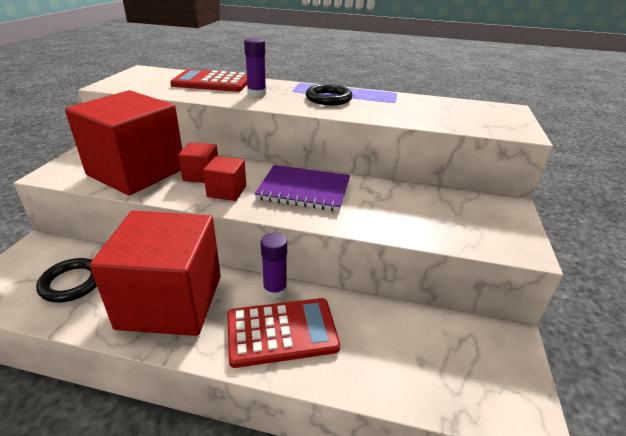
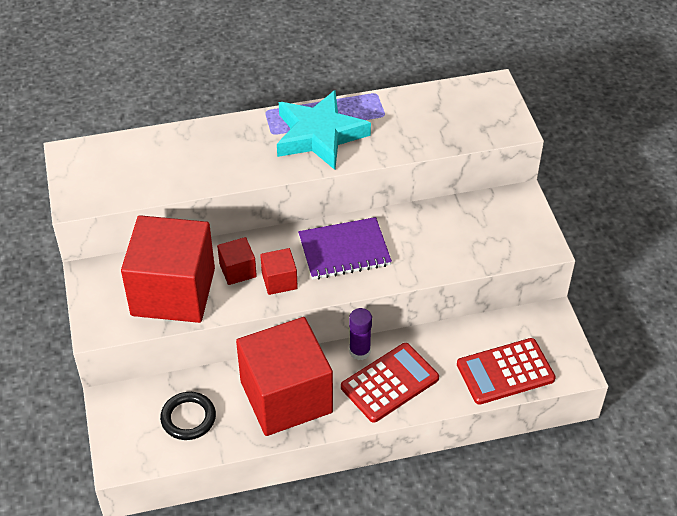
camera: 25 degrees left, 15 degrees up
red calculator [170,69,247,92] -> red calculator moved to [457,338,556,405]
purple glue stick [244,38,266,97] -> none
black ring [306,84,352,105] -> turquoise star [277,90,371,170]

